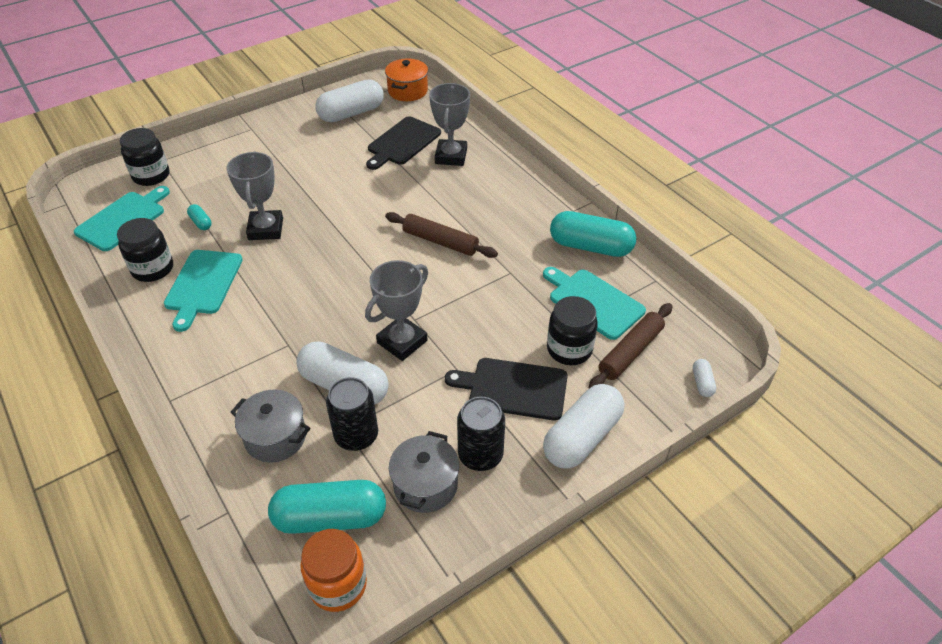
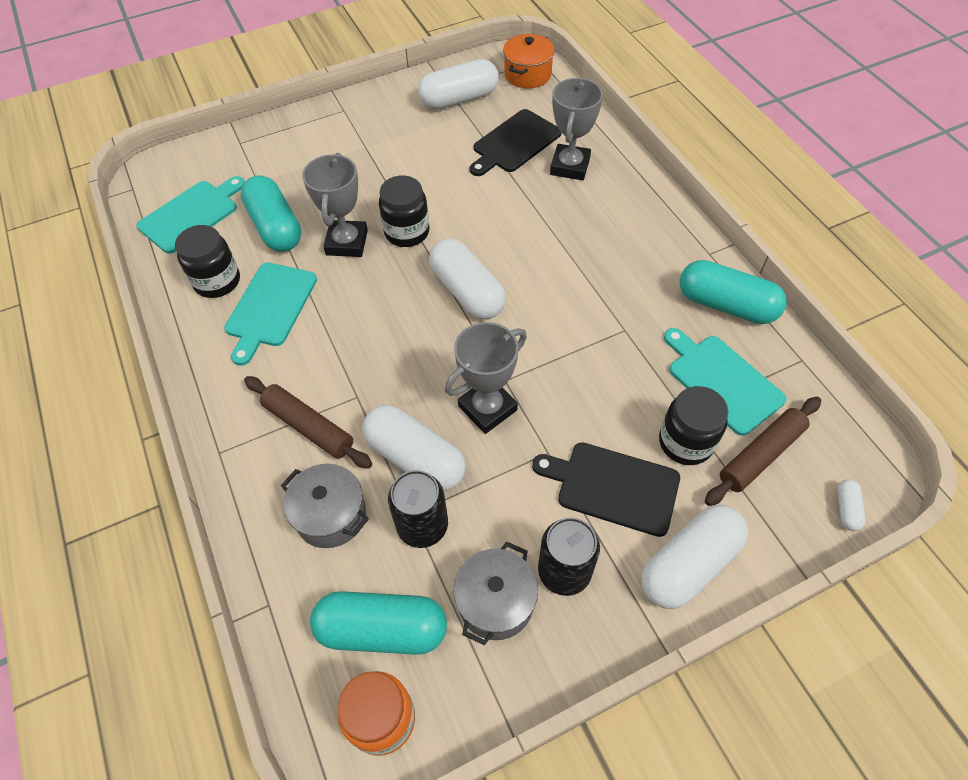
camera: 10 degrees right, 10 degrees up
black jar [120,128,170,186] -> black jar moved to [379,175,429,247]
turquoise capsule [187,204,212,230] -> turquoise capsule [241,175,301,252], size x2.30
brown rolling pin [385,212,498,258] -> brown rolling pin moved to [244,376,372,469]
none -> white capsule [429,238,506,319]

